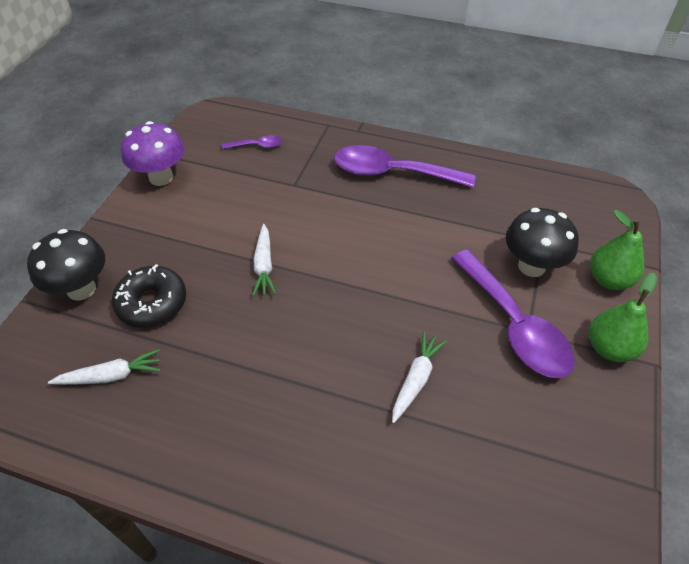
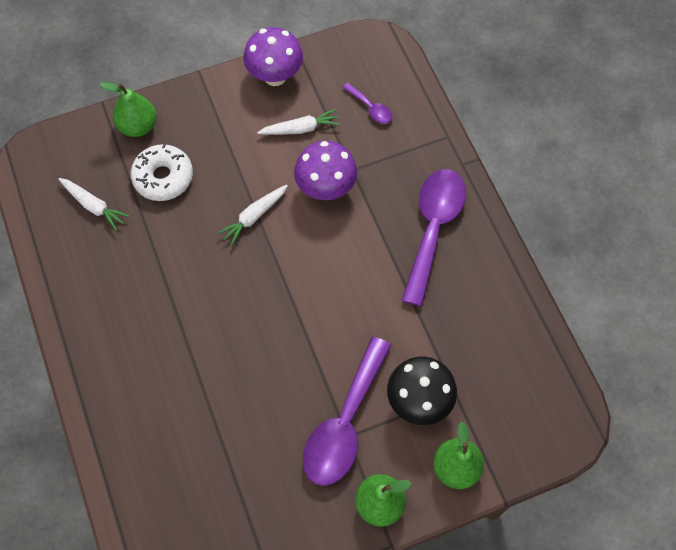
camera: 50 degrees right, 15 degrees up
black mushroom [27,229,105,301] -> green pear [100,82,157,137]
black donut [112,264,186,328] -> white donut [131,144,193,201]
purple spoon [334,145,475,188] -> purple spoon turned 45 degrees clockwise [401,169,466,306]
white carrot [392,332,447,423] -> white carrot moved to [257,109,341,135]
none -> purple mushroom [294,141,357,200]

